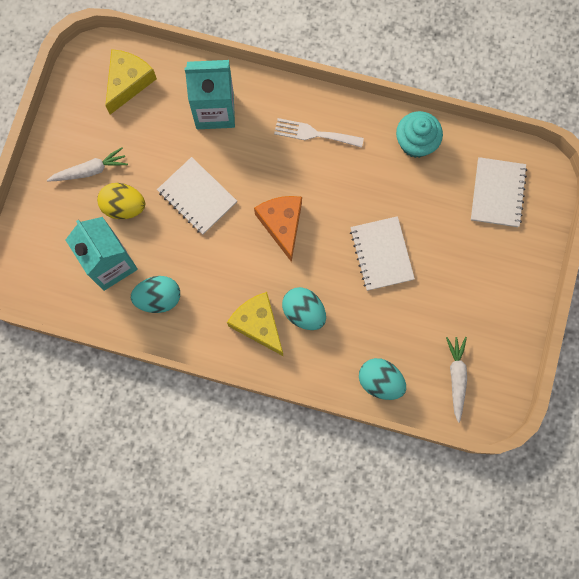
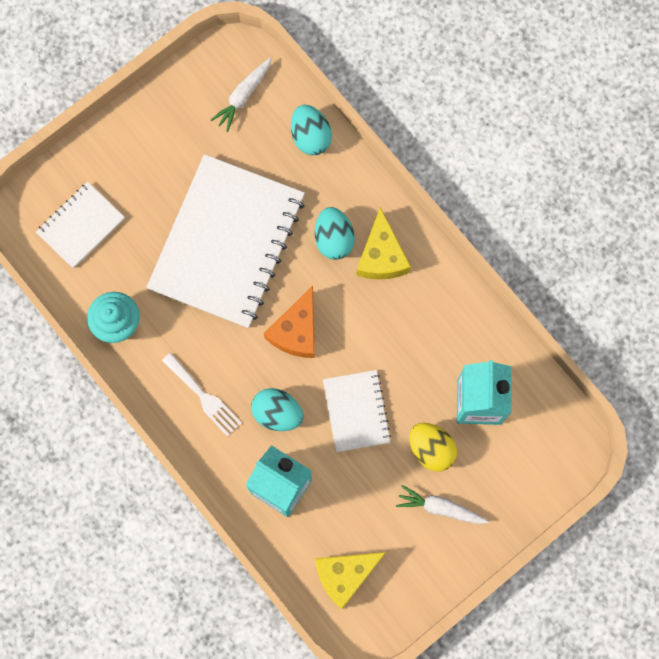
camera: 145 degrees left, 0 degrees up
turquoise egg [131,276,180,313] -> turquoise egg moved to [251,388,303,431]
white notebook [350,216,415,291] -> white notebook [147,154,305,328], size x2.04

